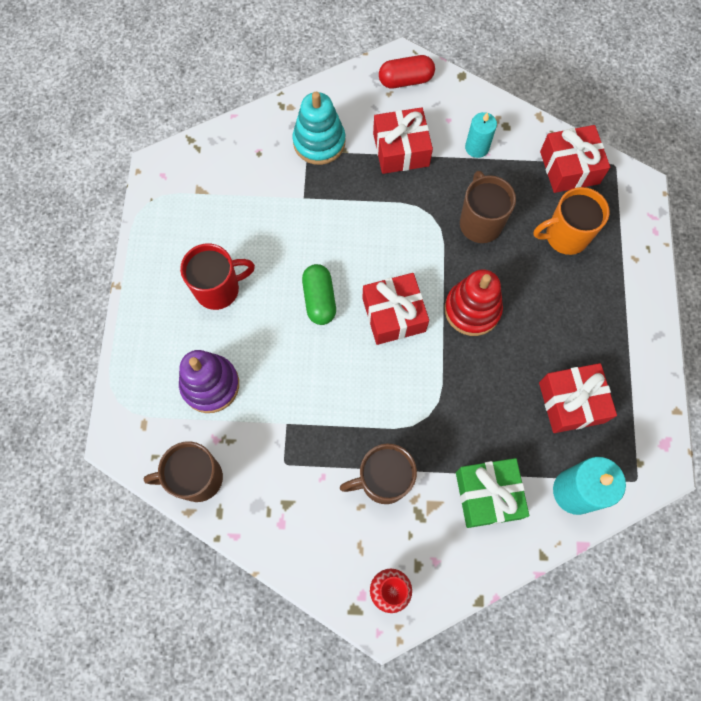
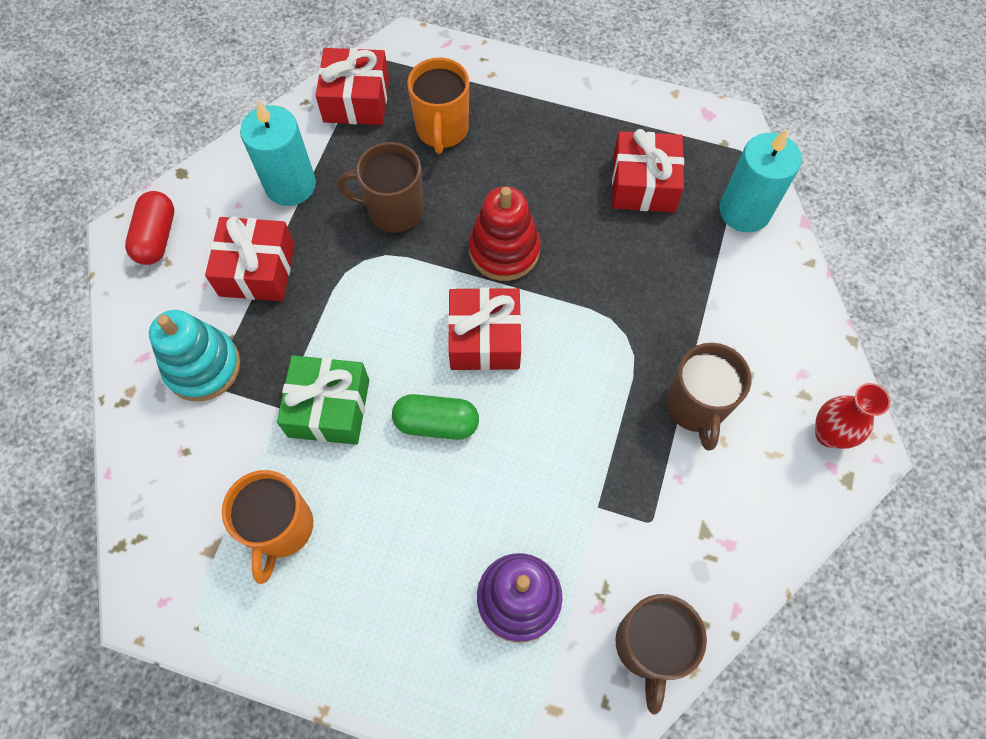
camera: 75 degrees left, 5 degrees down
red mug [180,244,255,310] -> none
green gift [456,458,529,528] -> green gift moved to [277,355,369,445]
turquoise candle [465,112,497,158] -> turquoise candle [240,101,316,206], size x1.62
none -> orange mug [222,470,313,584]

